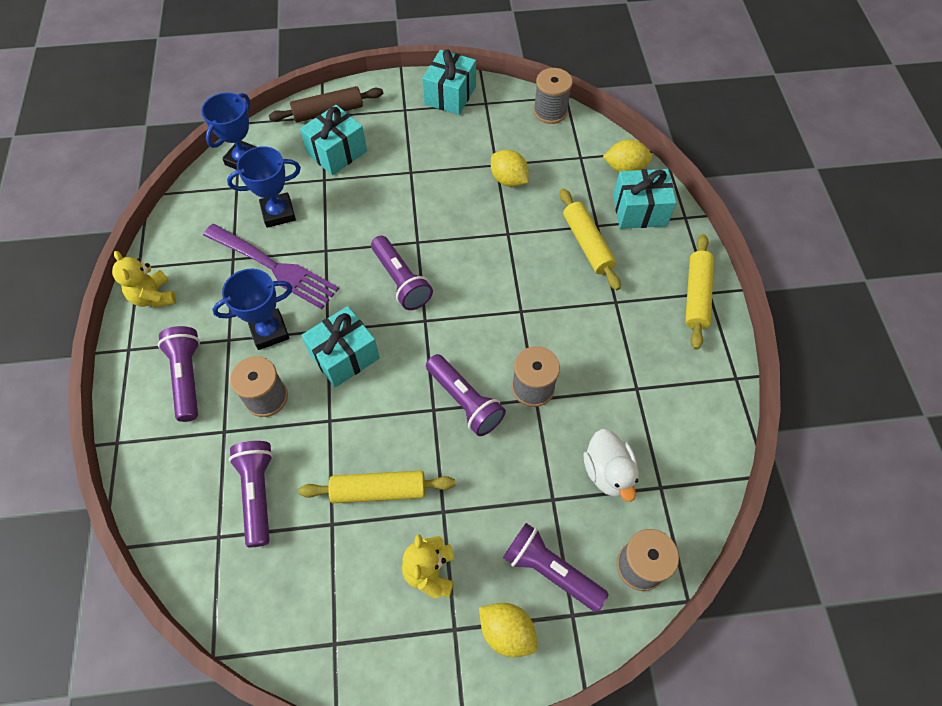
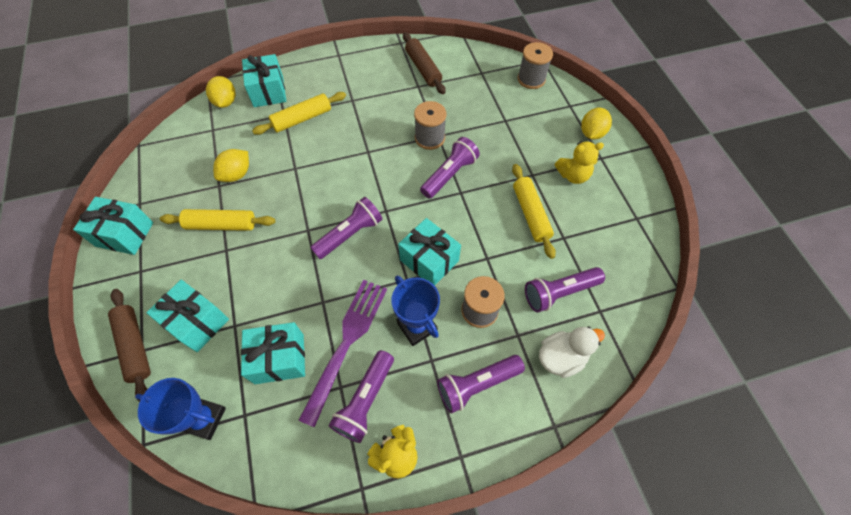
camera: 100 degrees left, 0 degrees up
blue trophy [227,146,301,228] -> turquoise gift [241,322,305,384]
purple flashlight [503,523,609,612] -> purple flashlight moved to [328,350,394,443]
grey spool [533,68,573,124] -> none
white duck [583,429,639,502] -> white duck moved to [539,327,605,378]
yellow rolling pin [685,234,714,350] -> yellow rolling pin moved to [160,209,275,231]
none -> brown rolling pin [403,32,446,94]

